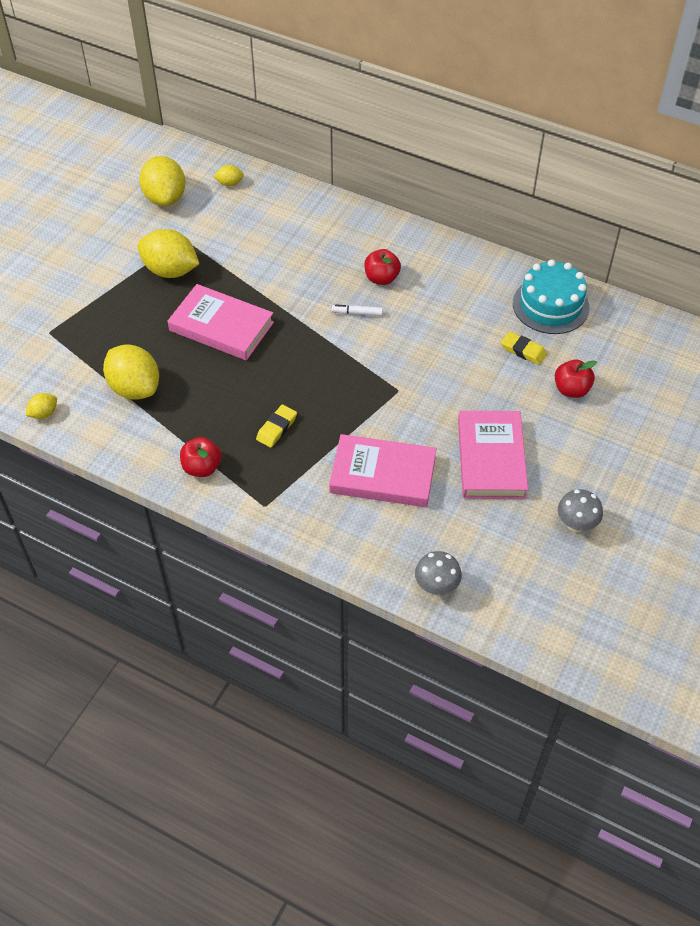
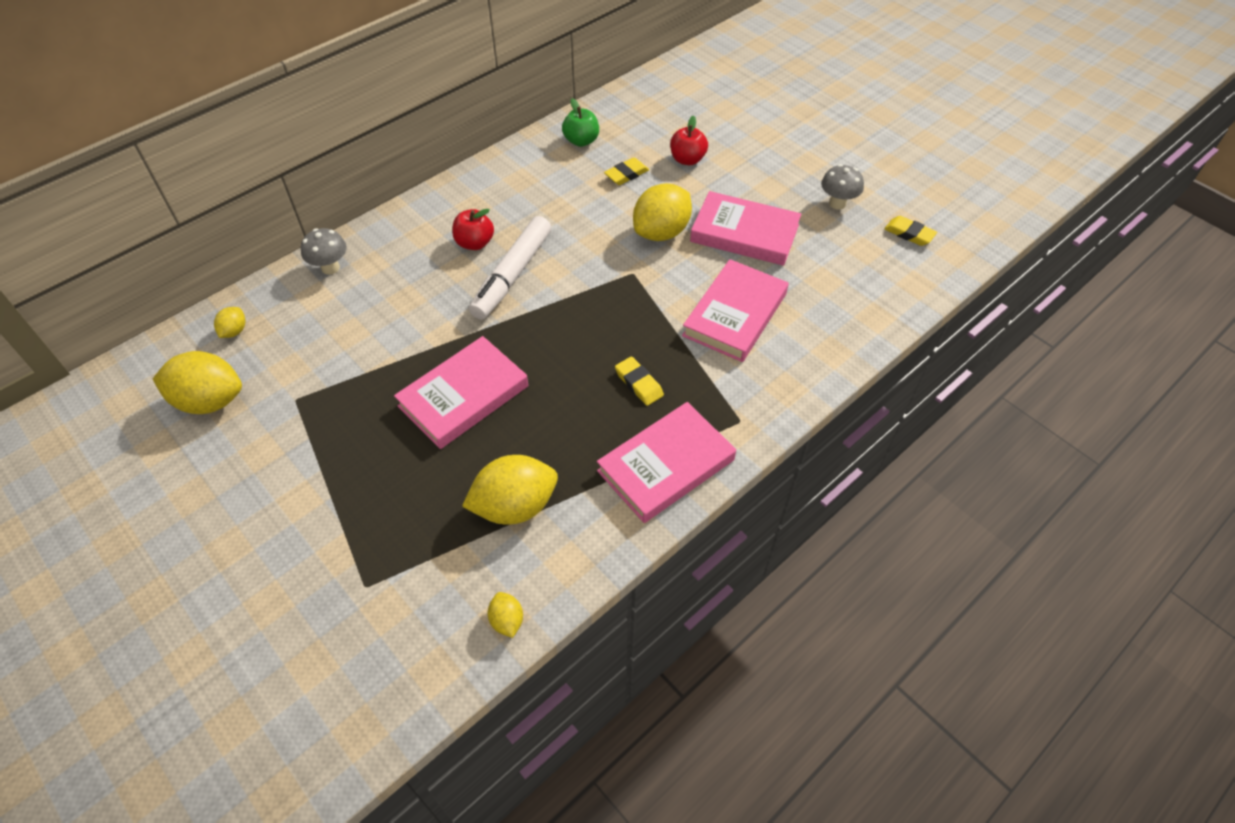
camera: 70 degrees left, 0 degrees up
yellow lemon [138,229,199,278] -> yellow lemon moved to [633,183,692,241]
red apple [180,437,222,477] -> pink book [597,402,736,523]
white marker [332,304,383,316] -> white marker [469,216,551,320], size x2.35
grey mushroom [415,551,462,596] -> grey mushroom moved to [301,228,347,275]
turquoise cake [513,259,590,334] -> green apple [562,98,599,147]
none -> yellow eraser [884,216,937,246]

